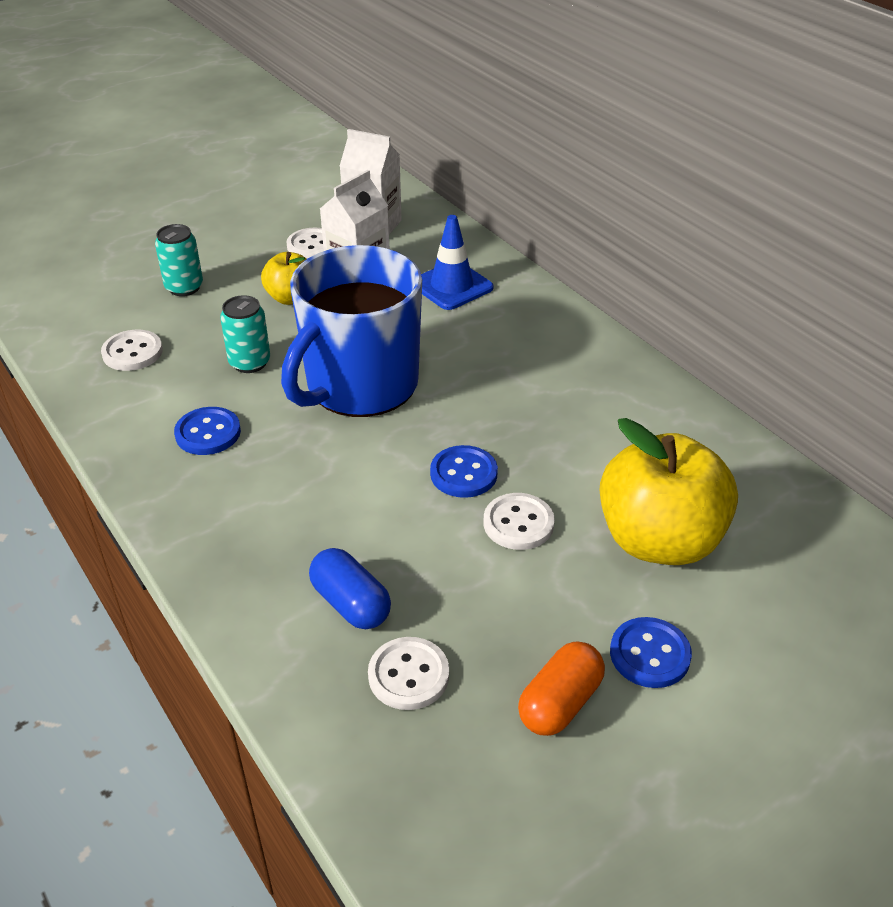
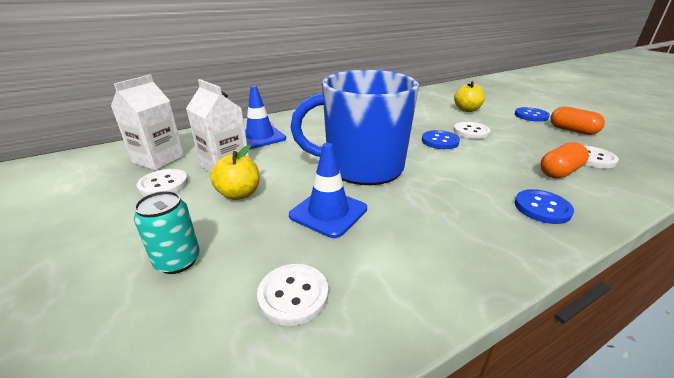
camera: 85 degrees left, 10 degrees down
blue button [174,407,241,455] -> blue button moved to [515,189,574,224]
turquoise can [220,295,270,373] -> blue traffic cone [289,143,367,238]
blue mug [281,245,422,417] -> blue mug turned 135 degrees clockwise [290,70,419,185]
blue capsule [309,548,391,629] -> orange capsule [540,142,589,178]
yellow apple [600,418,738,565] -> yellow apple [454,81,485,112], size x0.53

